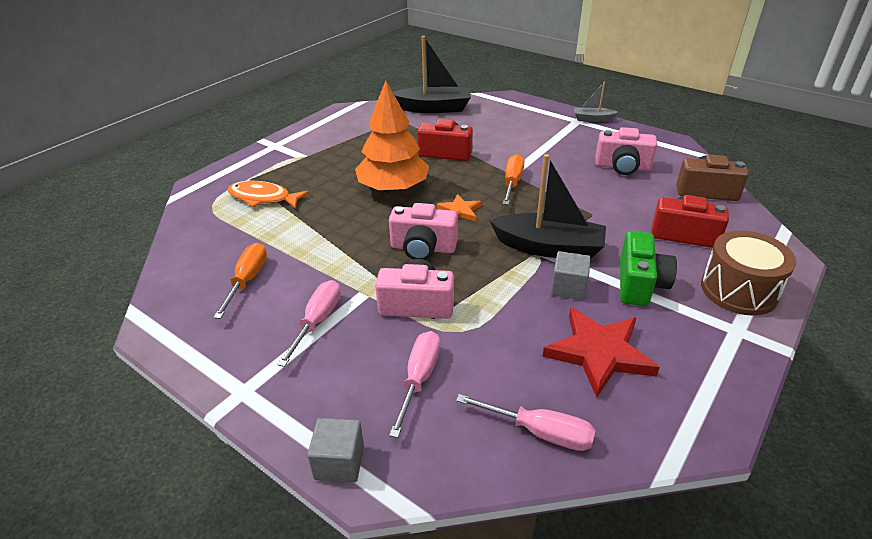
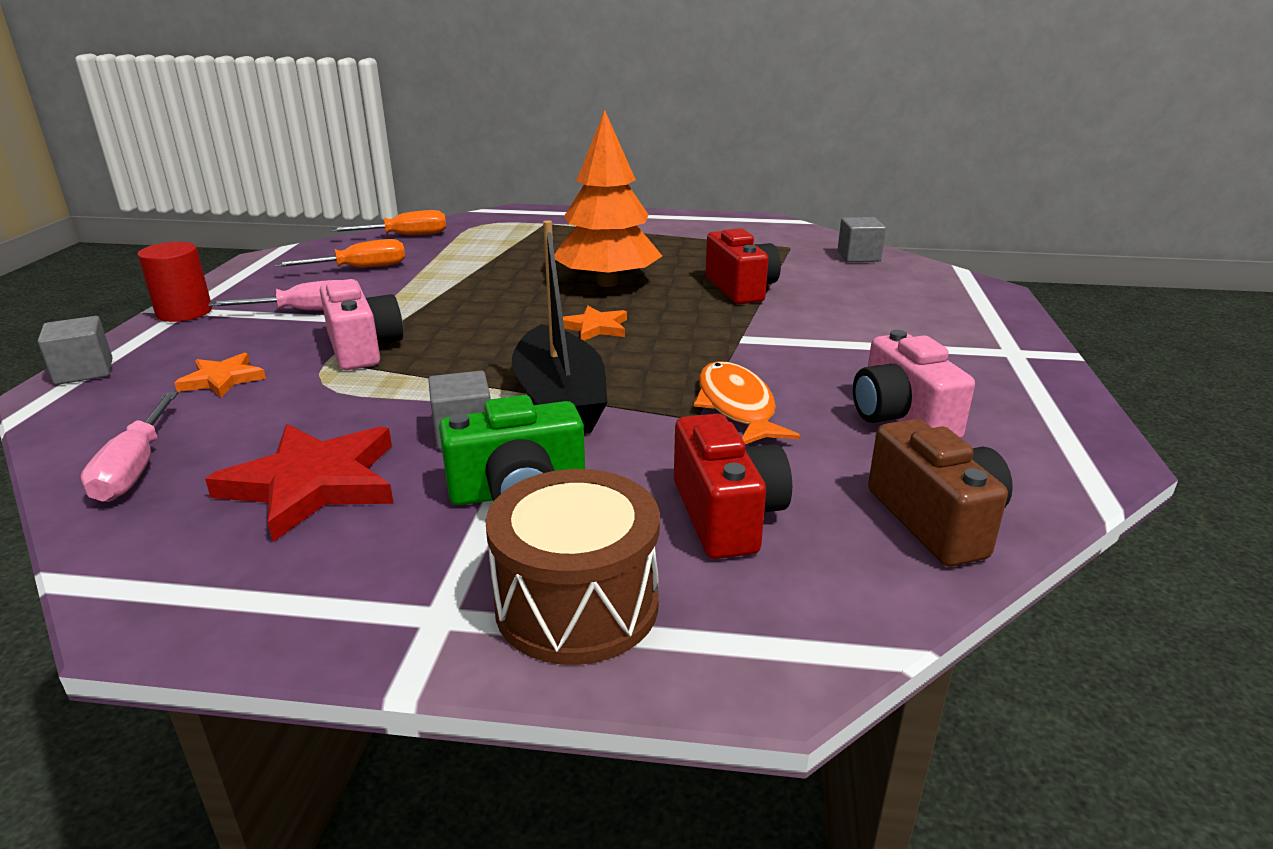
camera: 60 degrees right, 10 degrees down
orange fish [227,181,309,209] -> orange fish moved to [694,361,801,444]
pink camera [389,203,458,260] -> none
pink screwdriver [389,331,441,438] -> orange star [174,353,266,398]
black boat [393,36,471,113] -> grey cube [838,217,886,262]
orange screwdriver [503,154,525,205] -> orange screwdriver moved to [331,210,446,235]
grey boat [574,82,618,122] -> none
none -> red cylinder [138,242,212,322]

